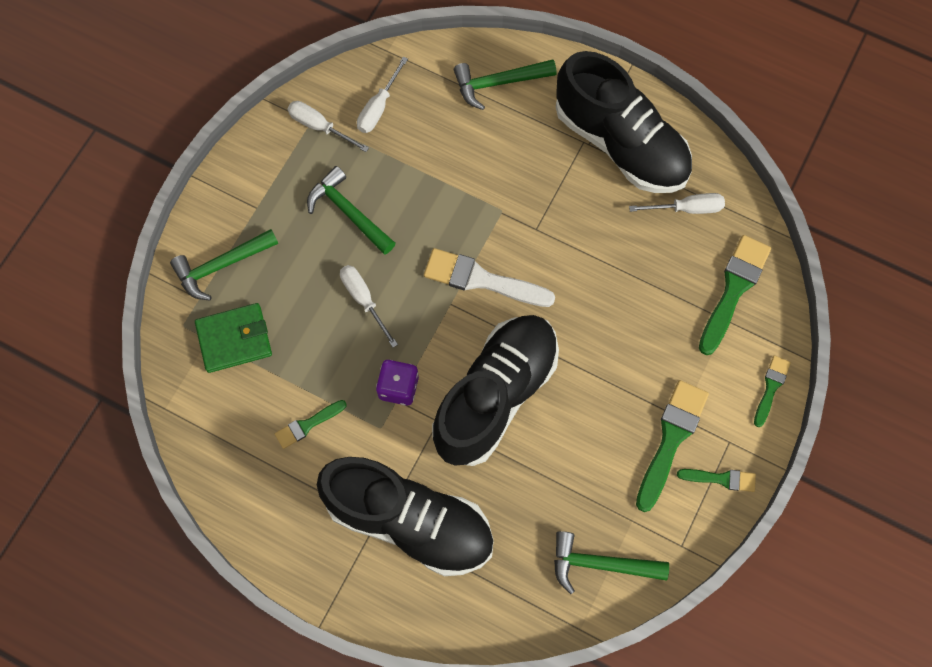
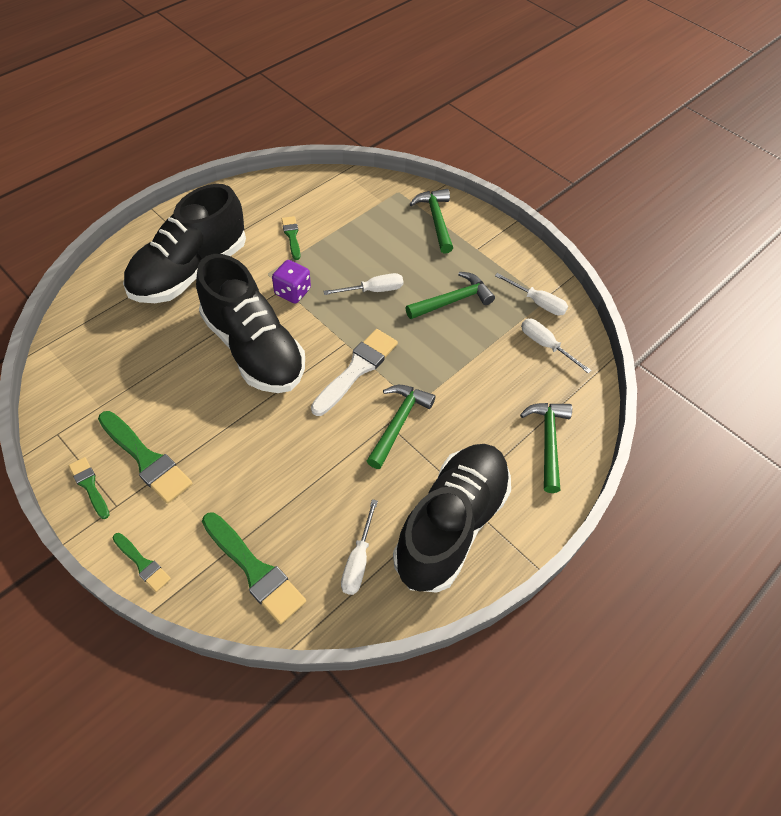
camera: 105 degrees right, 15 degrees down
green wallet [195,303,272,373] -> none
white screwdriver [287,101,369,152] -> white screwdriver turned 75 degrees clockwise [495,273,568,316]
green hammer [554,531,669,594] -> green hammer moved to [367,385,436,469]
black shoe [556,51,692,193] -> black shoe turned 150 degrees clockwise [393,444,511,593]
green brush [677,469,756,492] -> green brush turned 120 degrees clockwise [69,457,109,519]

